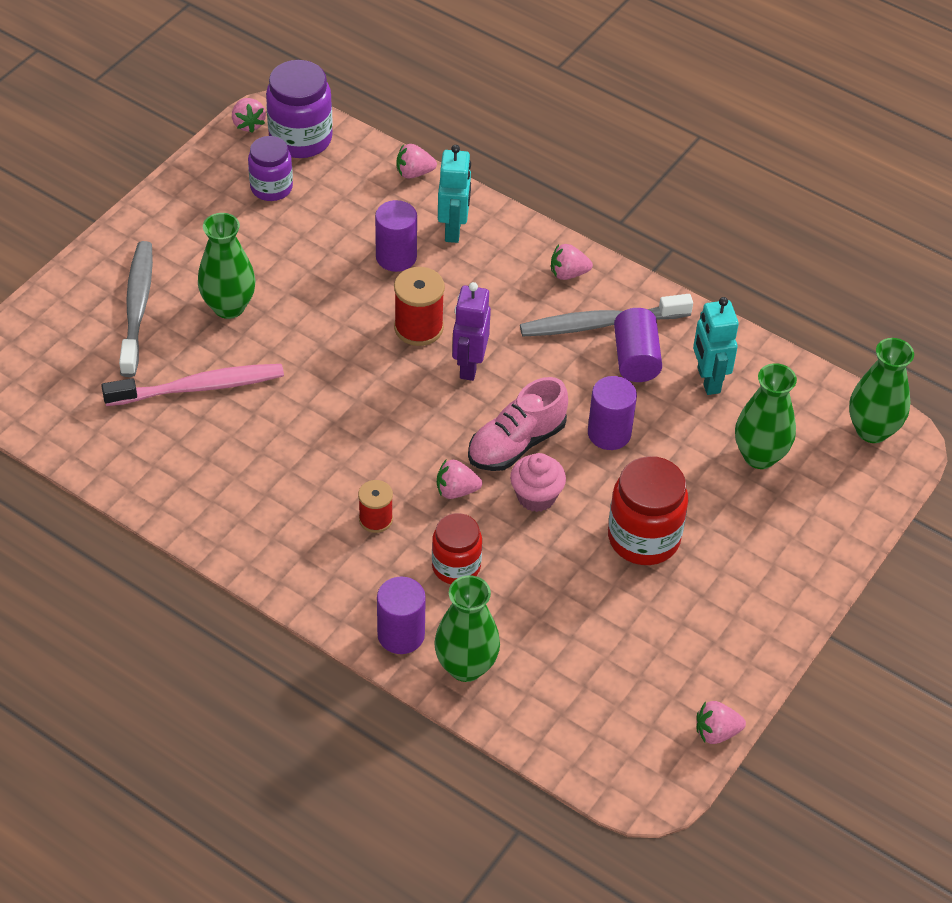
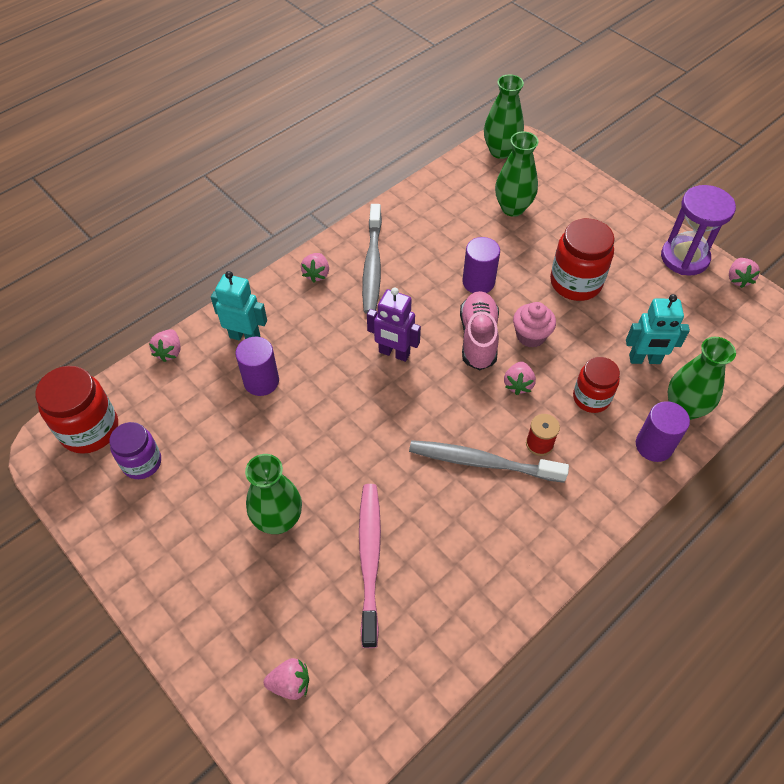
camera: 75 degrees left, 5 degrees up
grey toothbrush [119,241,153,377] -> grey toothbrush moved to [409,440,569,483]
pink strawberry [232,98,266,133] -> pink strawberry moved to [264,658,309,700]
purple jar [266,60,333,158] -> red jar [35,366,118,454]
red spool [394,267,445,346] -> none
pink shoe [468,377,568,471] -> pink shoe turned 150 degrees counterclockwise [460,291,499,370]
purple cylinder [614,308,662,382] -> none
turquoise robot [693,297,739,395] -> turquoise robot moved to [626,294,690,364]
none -> purple hourglass [661,185,736,275]

